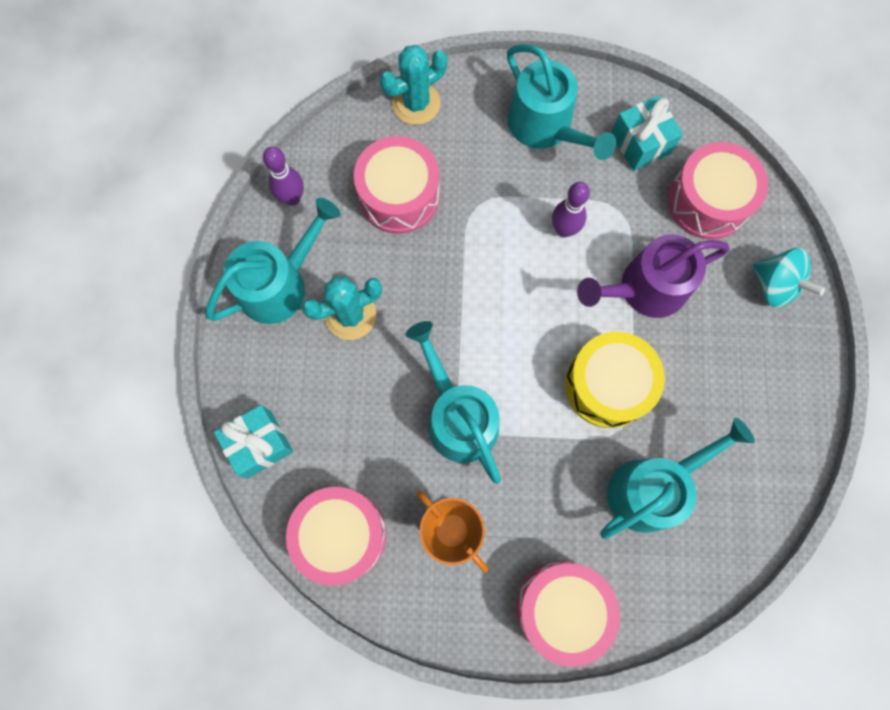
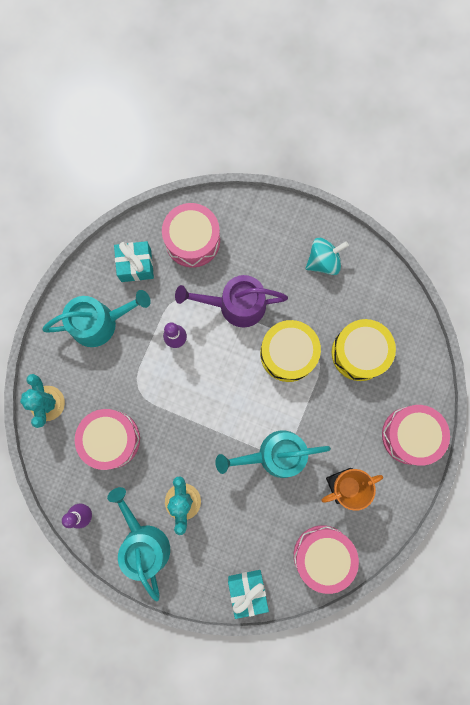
camera: 70 degrees left, 5 degrees up
purple watering can [577,234,730,318] -> purple watering can turned 90 degrees clockwise [175,275,288,328]
turquoise watering can [600,418,755,539] -> yellow drum [332,319,396,381]
turquoise spinning top [752,248,825,308] -> turquoise spinning top moved to [305,238,349,275]

